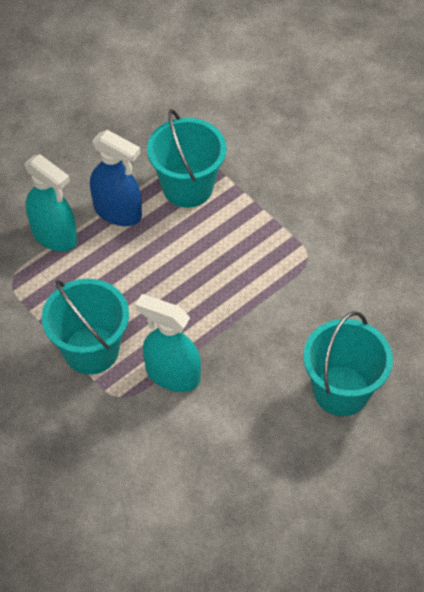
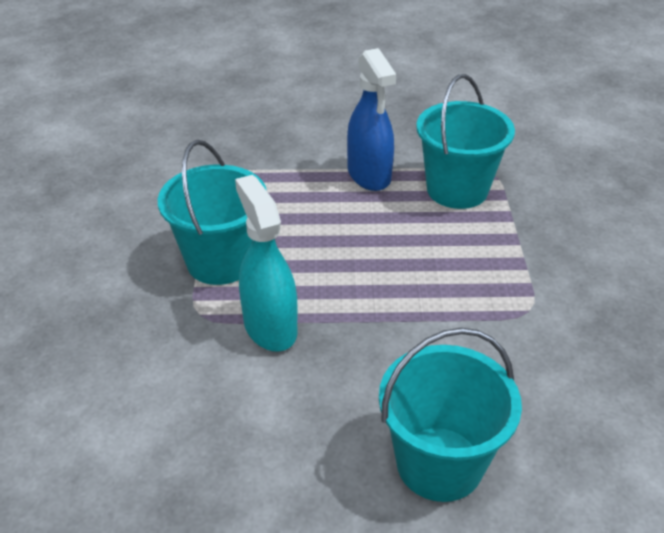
camera: 40 degrees right, 15 degrees down
turquoise spray bottle [24,154,77,252] -> none

